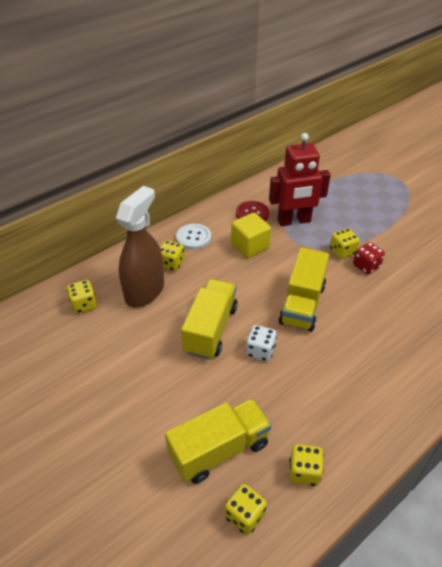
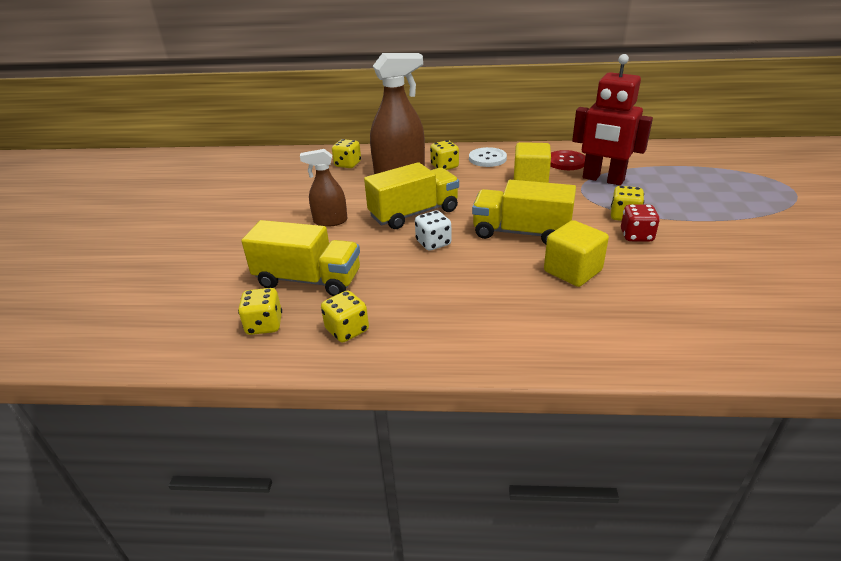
camera: 45 degrees right, 10 degrees down
yellow truck [279,248,329,331] -> yellow truck turned 45 degrees clockwise [472,180,576,244]
none -> brown spray bottle [300,149,348,227]
none -> yellow cube [544,220,609,287]

